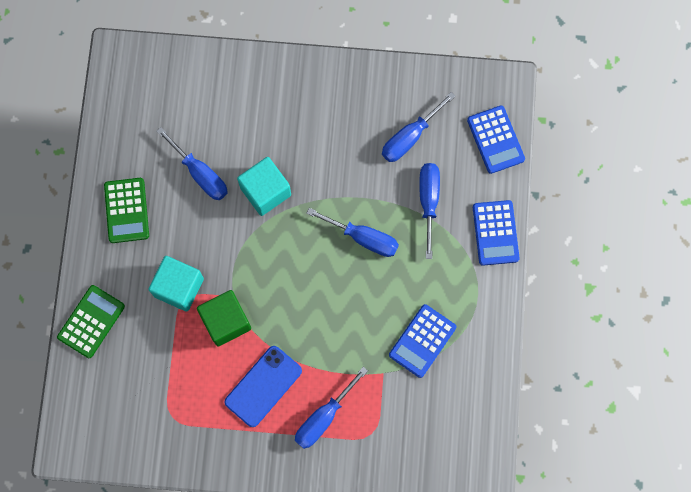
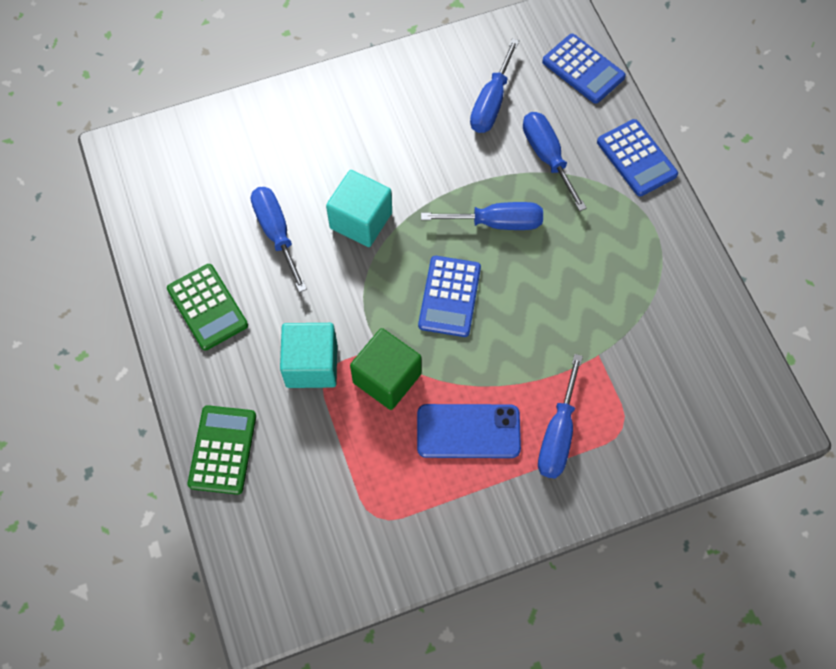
camera: 25 degrees left, 10 degrees down
blue screwdriver [156,127,228,200] -> blue screwdriver turned 135 degrees counterclockwise [251,187,307,292]
blue phone [224,346,302,427] -> blue phone turned 75 degrees clockwise [417,404,521,458]
blue calculator [389,304,456,378] -> blue calculator moved to [418,256,481,337]

